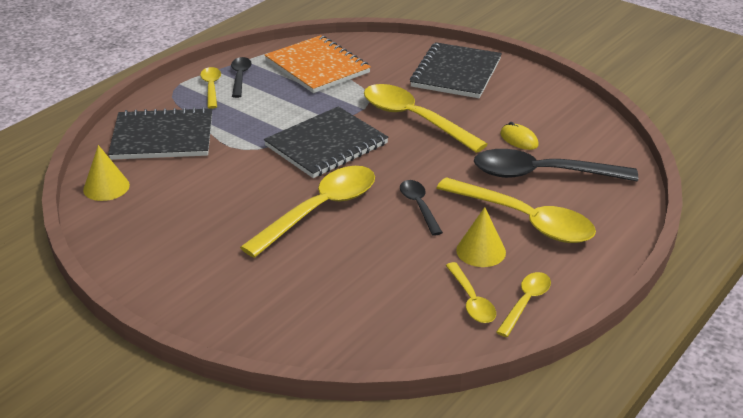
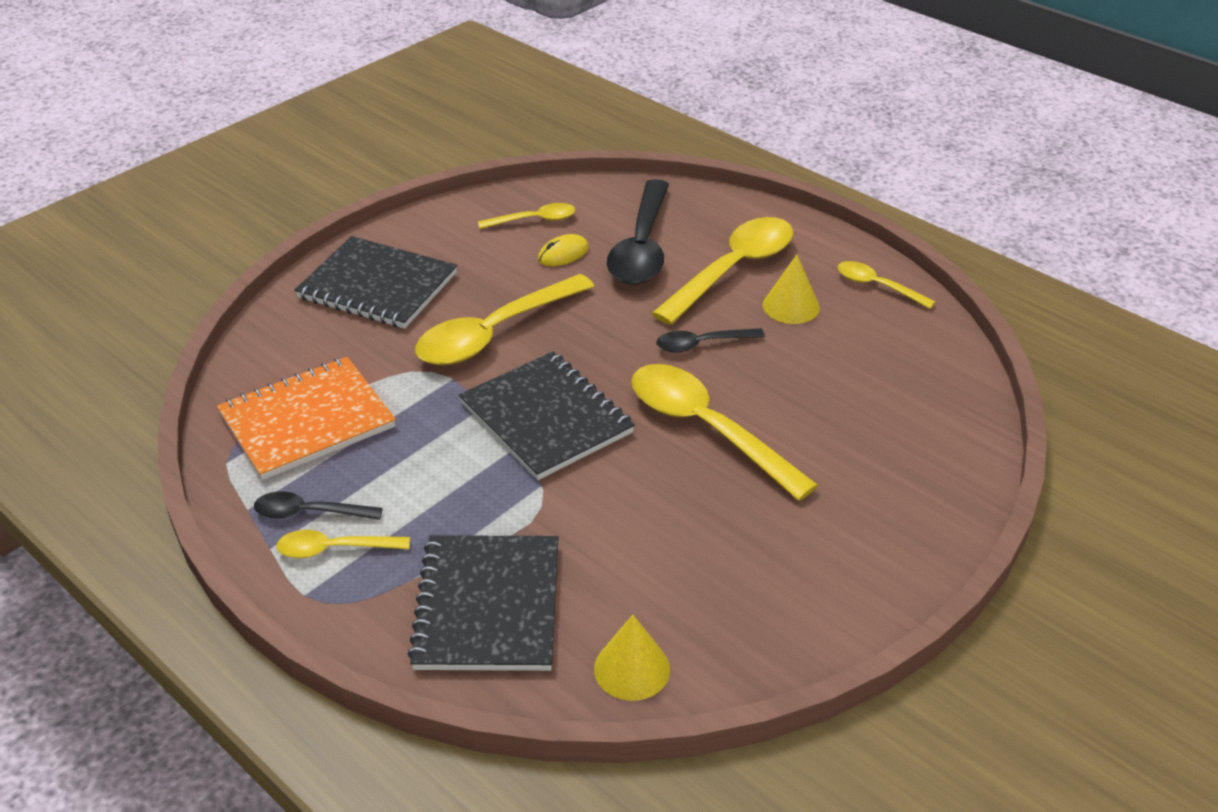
camera: 85 degrees left, 5 degrees up
yellow spoon [445,262,496,323] -> yellow spoon moved to [478,203,575,229]

